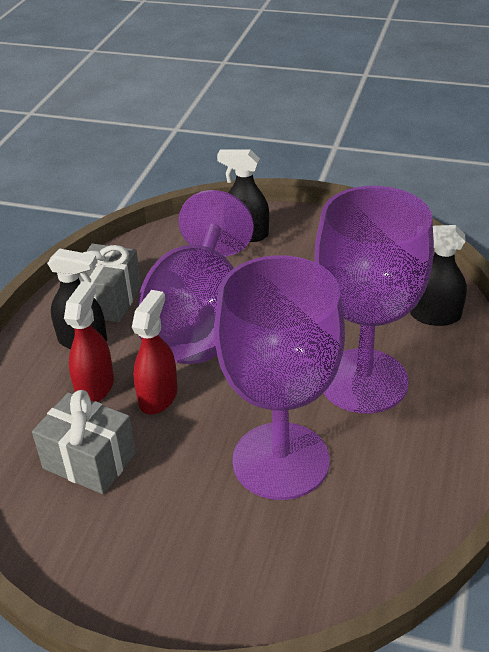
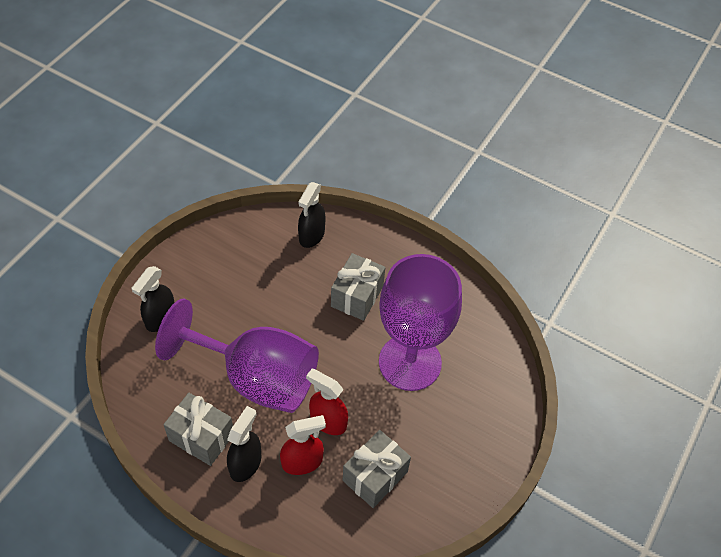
camera: 80 degrees left, 15 degrees up
red spray bottle [64,281,114,402] -> red spray bottle turned 135 degrees clockwise [280,415,326,475]
purple goblet [315,186,434,414] -> grey gift [331,253,385,321]

